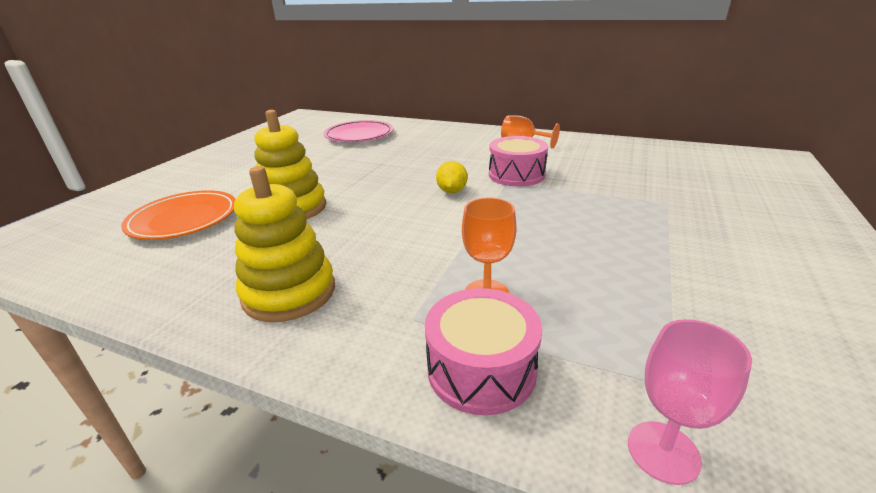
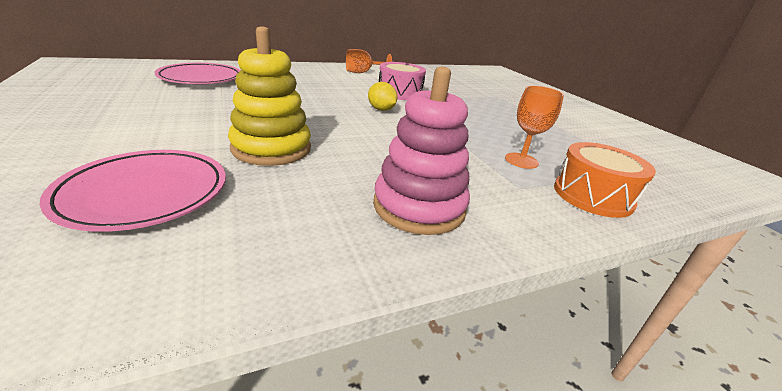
camera: 50 degrees left, 0 degrees up
orange plate [121,190,236,240] -> pink plate [39,150,226,232]
yellow stacking toy [234,166,335,322] -> pink stacking toy [373,67,470,235]
pink drum [425,288,542,415] -> orange drum [554,142,656,218]
pink goblet [628,319,752,485] -> none

